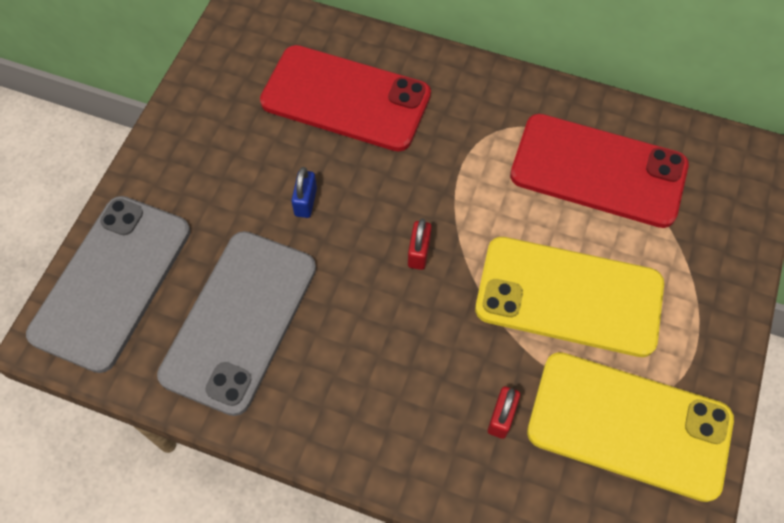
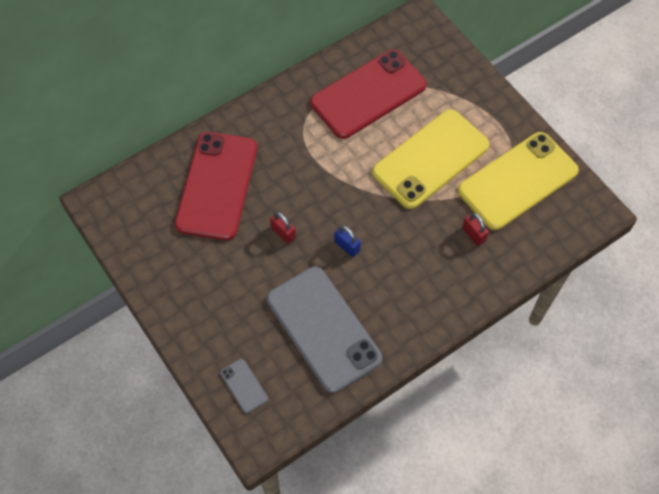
camera: 55 degrees left, 0 degrees up
grey phone [26,196,191,373] -> grey phone [220,359,268,413], size x0.41
red phone [260,45,431,152] -> red phone turned 45 degrees counterclockwise [175,132,257,240]
blue padlock [291,167,317,218] -> blue padlock moved to [334,225,361,257]
red padlock [408,219,432,270] -> red padlock moved to [270,212,296,244]

